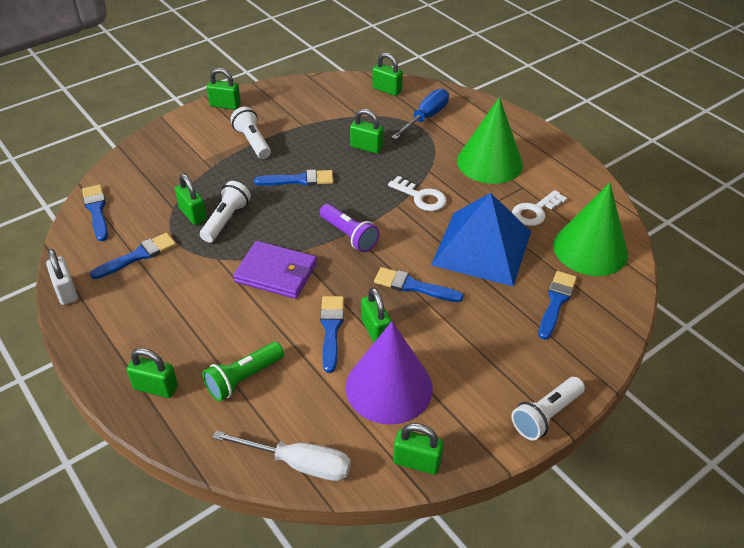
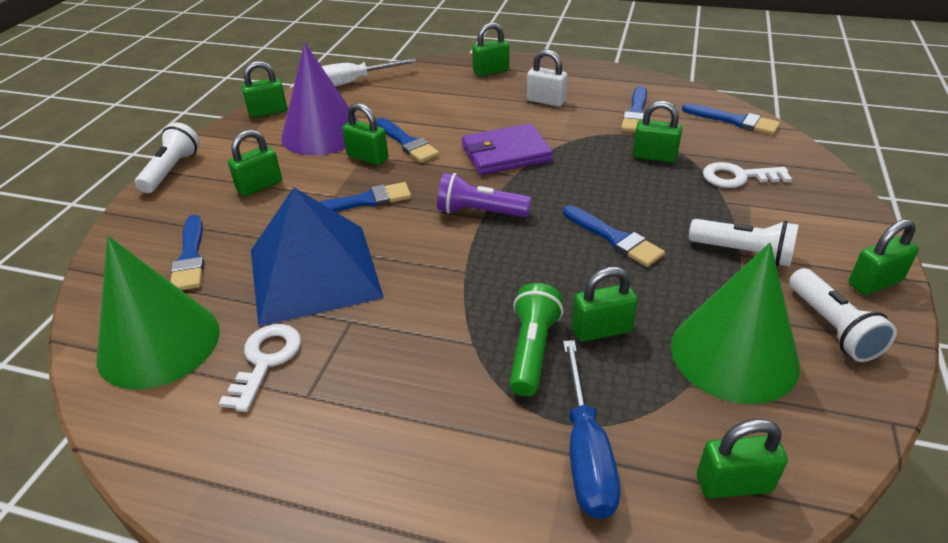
camera: 145 degrees right, 5 degrees down
white padlock [46,249,78,305] -> white padlock moved to [527,49,568,107]
white flashlight [200,181,251,242] -> white flashlight moved to [789,268,897,362]
green flashlight [202,342,284,401] -> green flashlight moved to [509,283,564,396]
blue brush [254,169,333,186] -> blue brush turned 90 degrees counterclockwise [563,205,665,267]
white key [388,176,447,211] -> white key moved to [703,162,792,188]
green cone [457,97,523,184] -> green cone moved to [671,243,800,404]
none -> green padlock [228,129,282,196]

